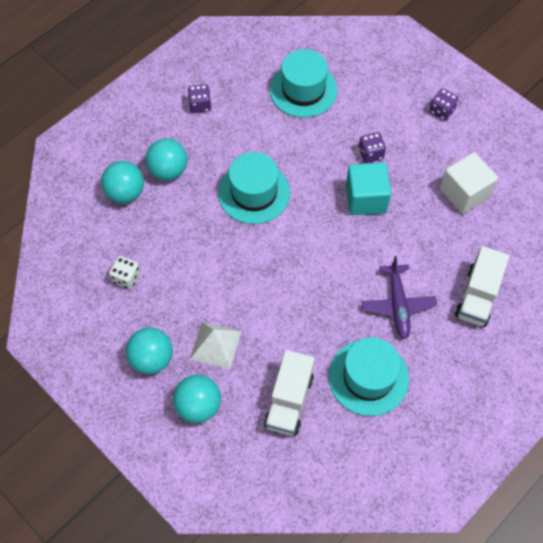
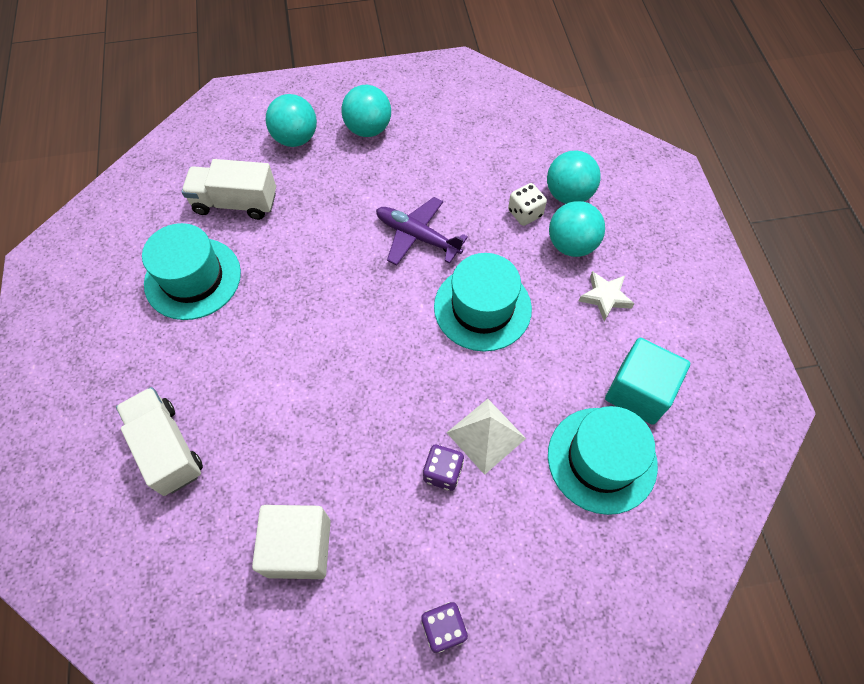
camera: 125 degrees right, 0 degrees up
white dice [109,256,141,289] -> white dice moved to [508,183,547,226]
purple dice [188,84,212,113] -> none
white pyramid [190,322,242,369] -> white pyramid moved to [447,399,526,475]
white truck [264,350,315,436] -> white truck turned 45 degrees counterclockwise [182,159,276,220]
turquoise cube [346,163,391,215] -> turquoise cube moved to [605,338,690,425]
purple plane [362,256,437,339] -> purple plane moved to [376,197,468,265]
none -> white star [579,271,635,321]

